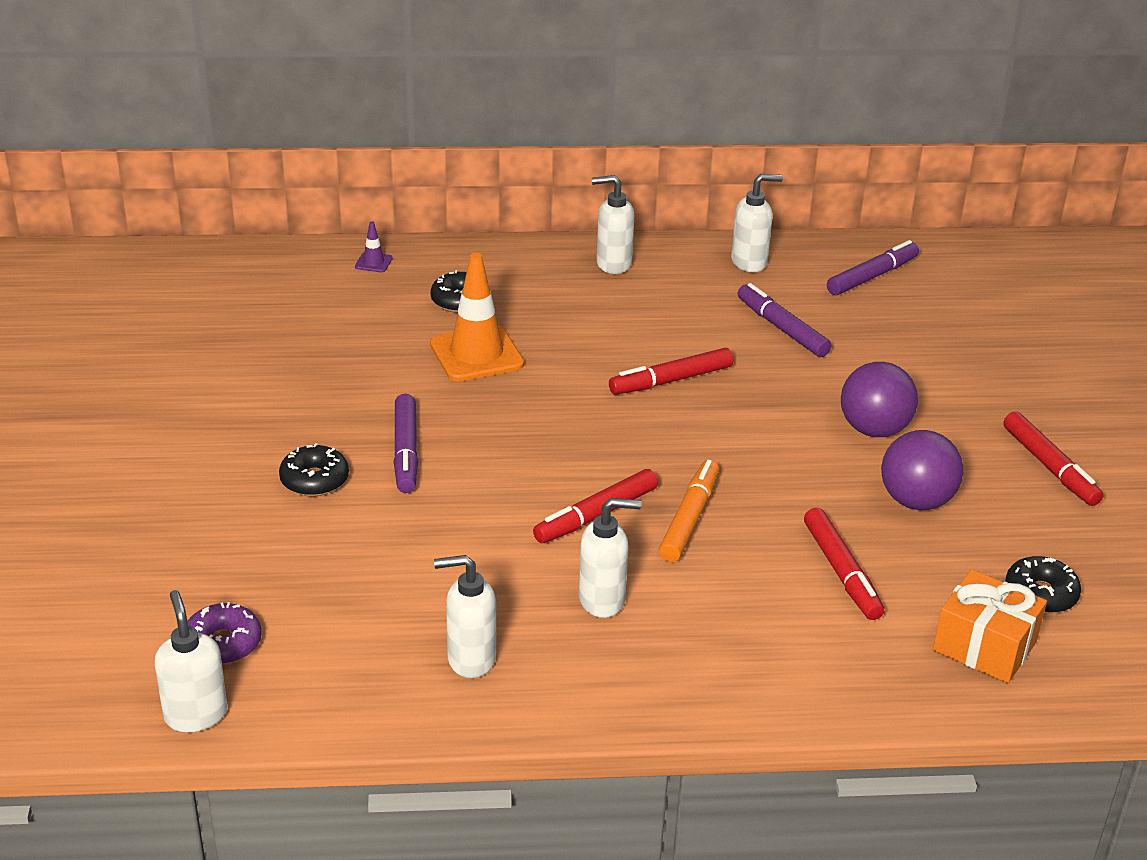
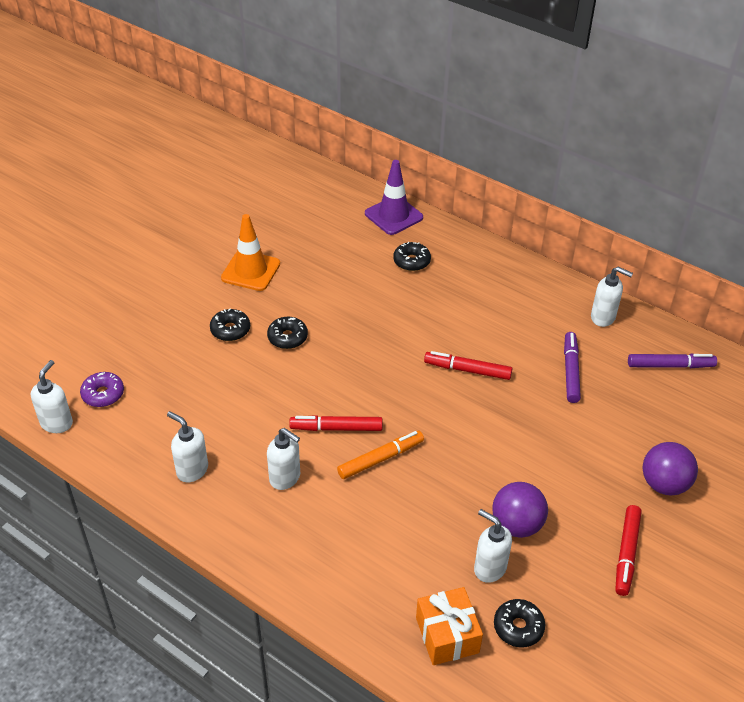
camera: 40 degrees right, 10 degrees up
purple traffic cone [355,221,393,272] -> purple traffic cone [365,160,423,235], size x2.30
purple marker [394,394,418,493] -> black donut [267,317,308,349]
orange traffic cone [430,253,524,382] -> orange traffic cone moved to [221,214,280,291]
white soap dispenser [592,175,635,274] -> white soap dispenser moved to [474,509,512,583]
red marker [804,508,884,620] -> none
purple ball [841,362,918,437] -> purple ball moved to [643,442,698,496]

